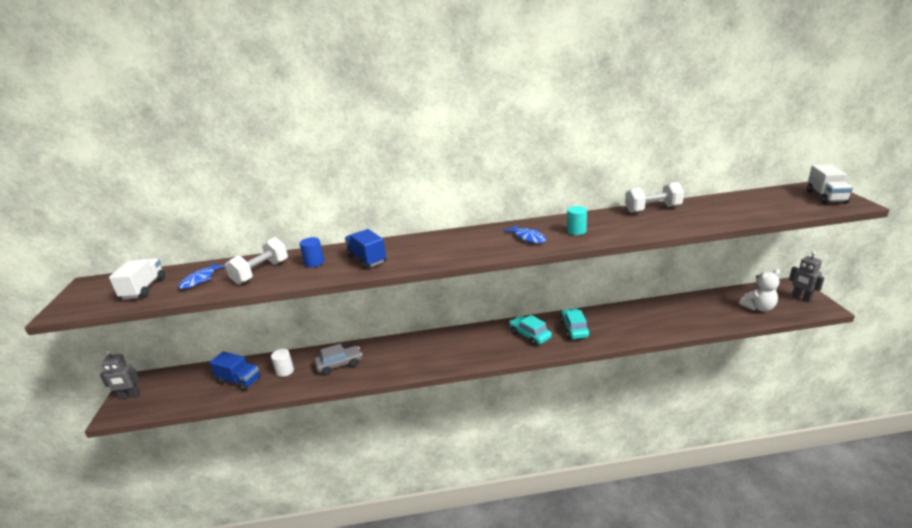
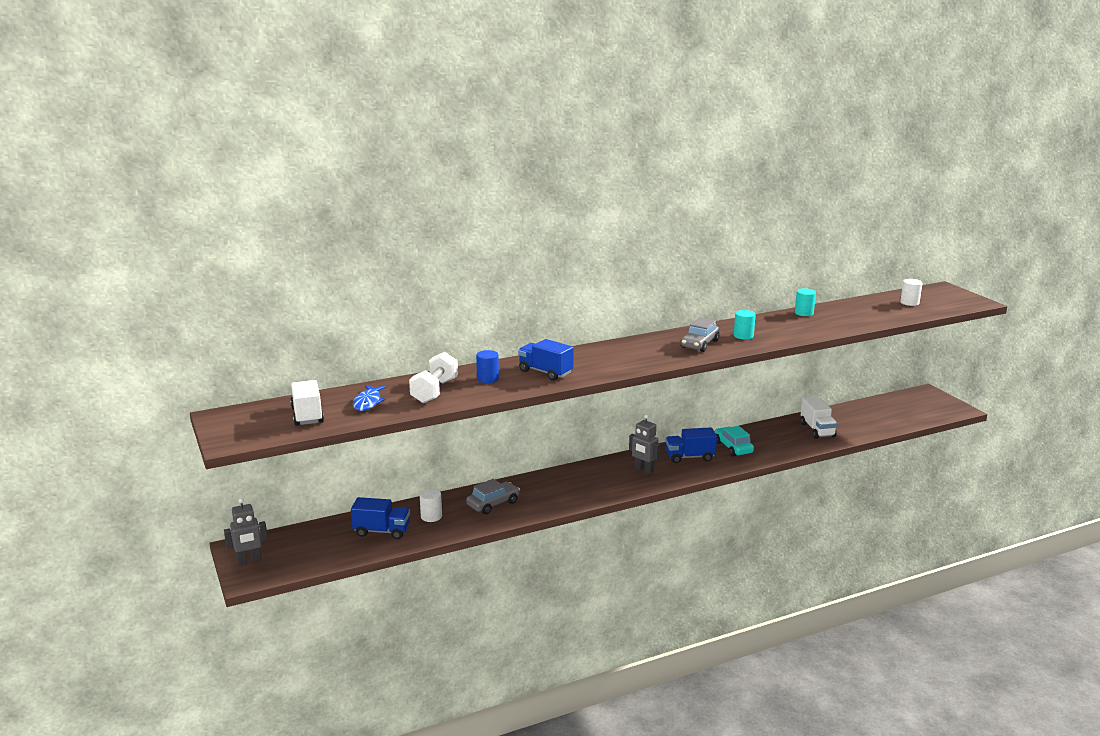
camera: 20 degrees left, 5 degrees down
blue fish [504,225,546,243] -> grey car [681,317,719,352]
turquoise car [509,315,552,346] -> blue truck [665,427,717,463]
white dumbbell [625,182,684,213] -> turquoise cylinder [795,288,816,316]
white teddy bear [739,269,780,312] -> none
grey robot [789,251,824,302] -> grey robot moved to [629,414,660,474]
white truck [807,164,853,204] -> white truck moved to [800,397,837,439]
none -> white cylinder [900,279,922,306]

